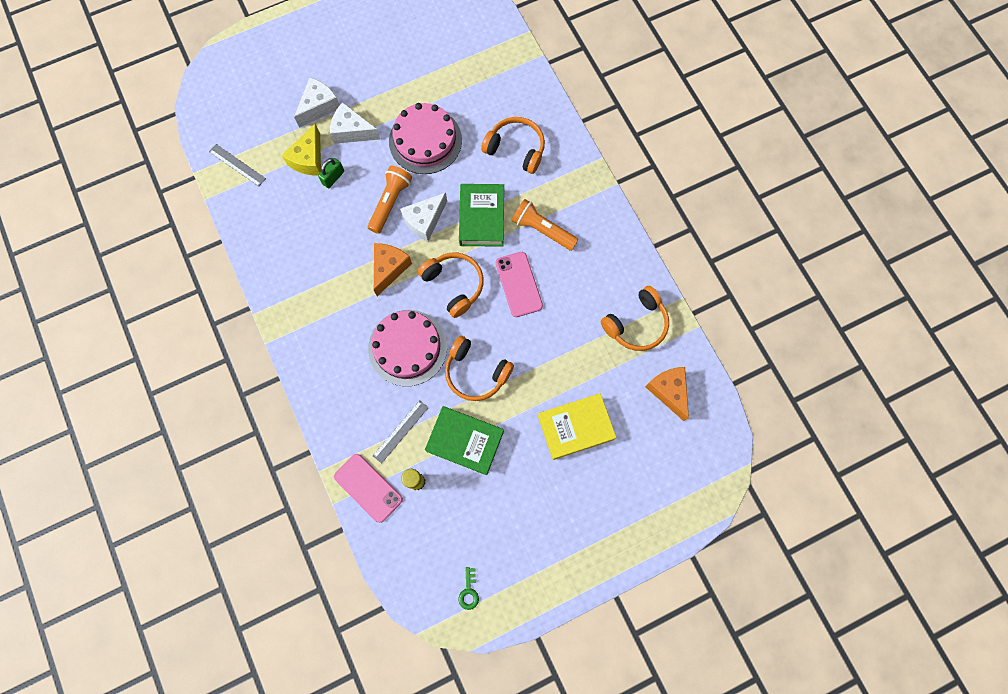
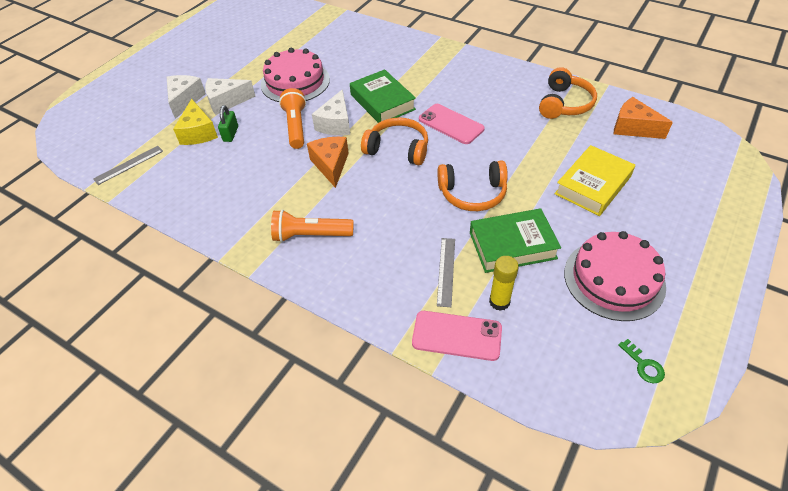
camera: 30 degrees left, 25 degrees down
grey ruler [209,144,266,186] -> grey ruler turned 45 degrees counterclockwise [93,146,163,185]
pink cake [368,310,447,386] -> pink cake moved to [564,231,666,321]
orange headphones [481,117,545,174] -> none
orange flashlight [512,199,578,251] -> orange flashlight moved to [271,210,354,242]

